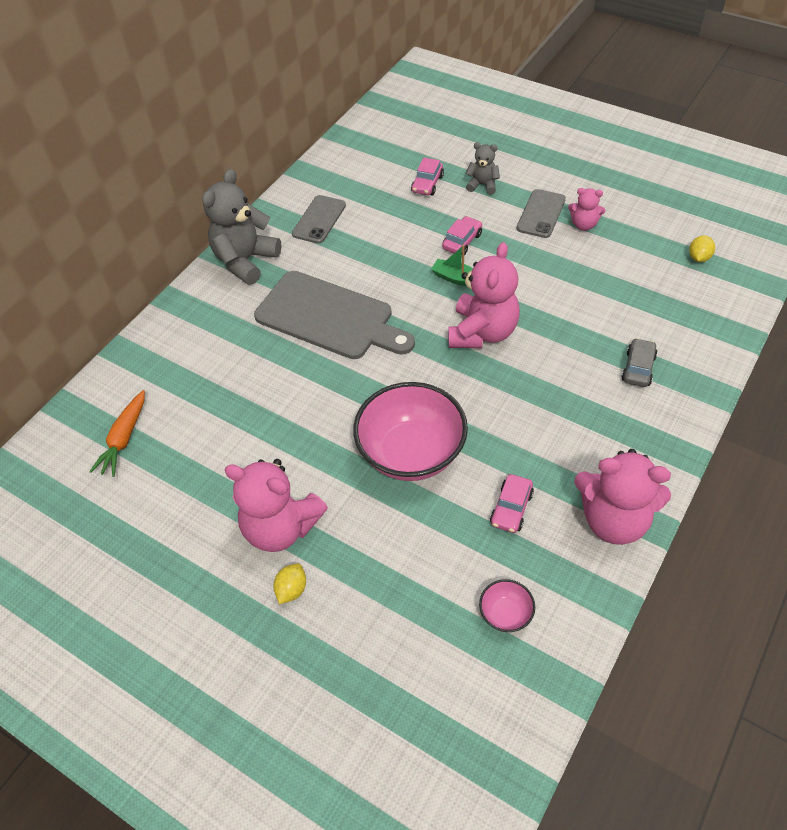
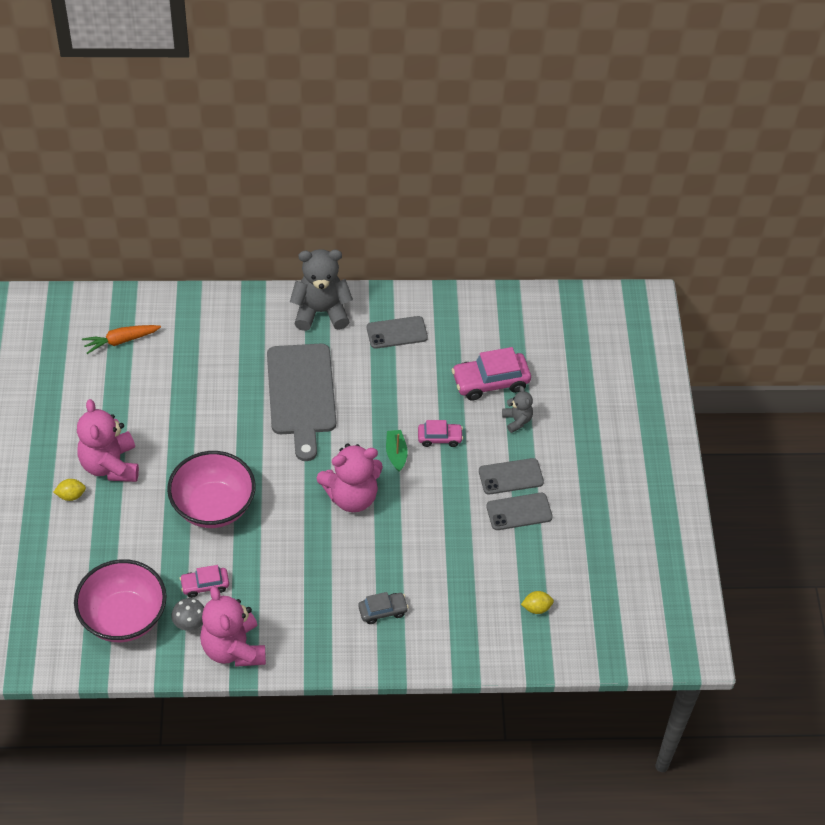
camera: 50 degrees right, 0 degrees up
pink car [411,157,444,195] -> pink car [451,347,531,401], size x1.74
pink bowl [479,579,535,632] -> pink bowl [74,559,167,642], size x2.29
pink teddy bear [568,188,605,231] -> grey phone [486,493,553,530]
none -> grey mushroom [171,598,204,631]

